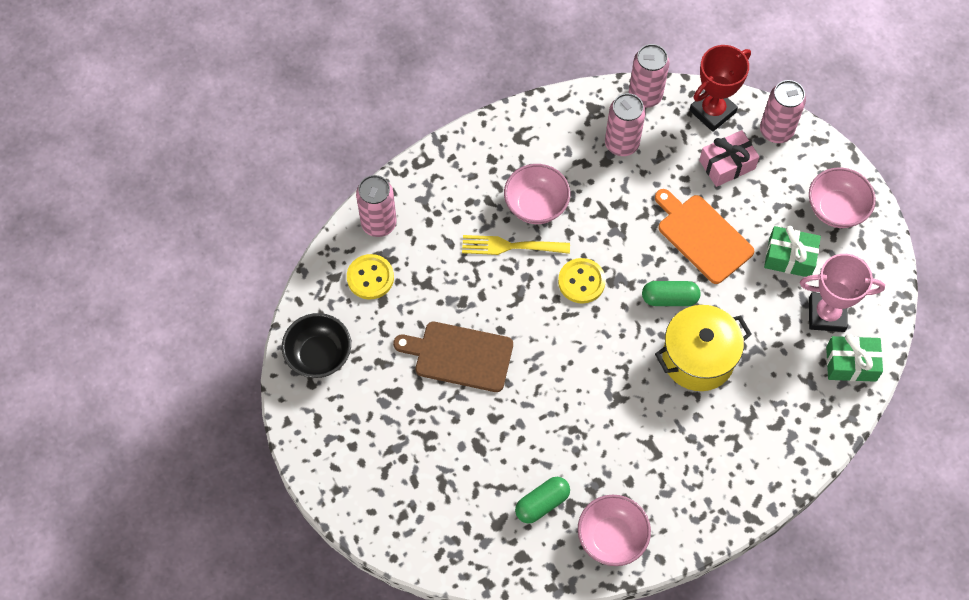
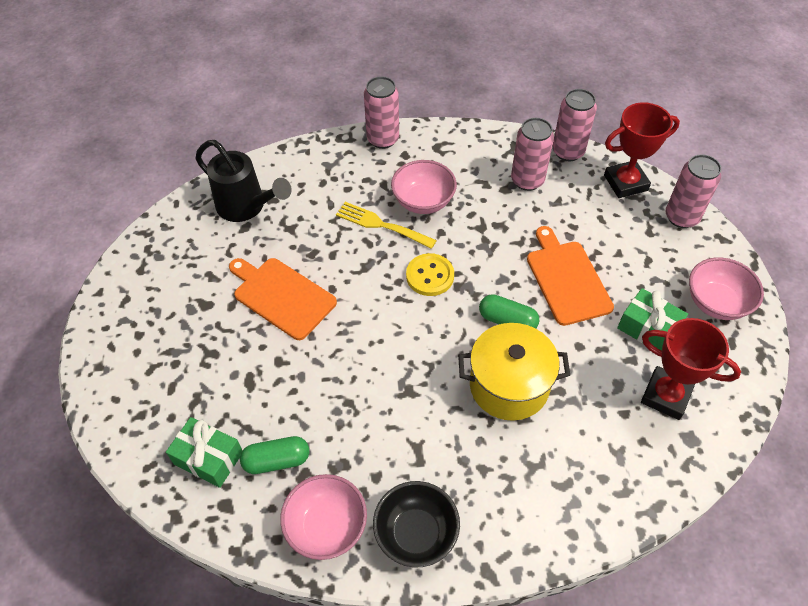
camera: 25 degrees right, 10 degrees down
black bowl [282,313,351,378] -> black bowl moved to [373,481,460,567]
yellow button [347,254,394,299] -> black watering can [195,140,292,222]
pink can [356,175,397,237] -> pink can moved to [364,76,399,149]
brown cutting board [393,322,513,392] -> orange cutting board [229,258,337,340]
pink gift [699,130,759,187] -> none
pink trophy [800,254,885,332] -> red trophy [641,318,741,420]
green gift [826,334,883,382] -> green gift moved to [166,417,242,488]

